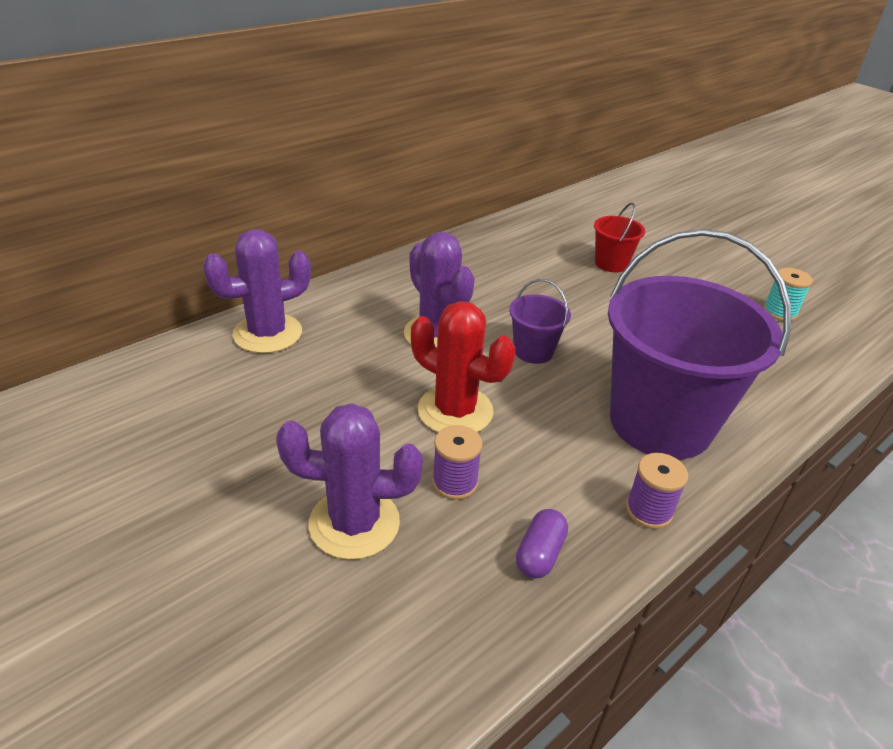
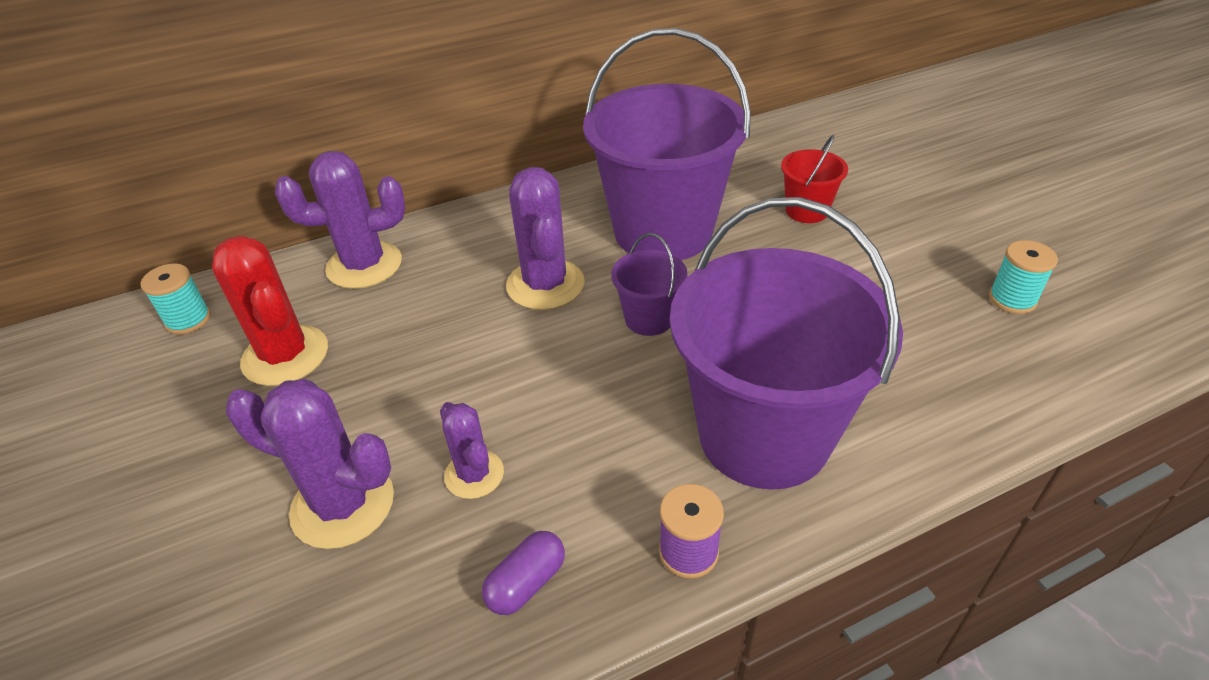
camera: 20 degrees right, 5 degrees up
red cactus [411,301,515,432] -> red cactus moved to [212,236,328,386]
purple spool [432,425,483,500] -> purple cactus [440,402,504,499]
none -> turquoise spool [141,264,211,334]
none -> purple bucket [583,28,751,260]

